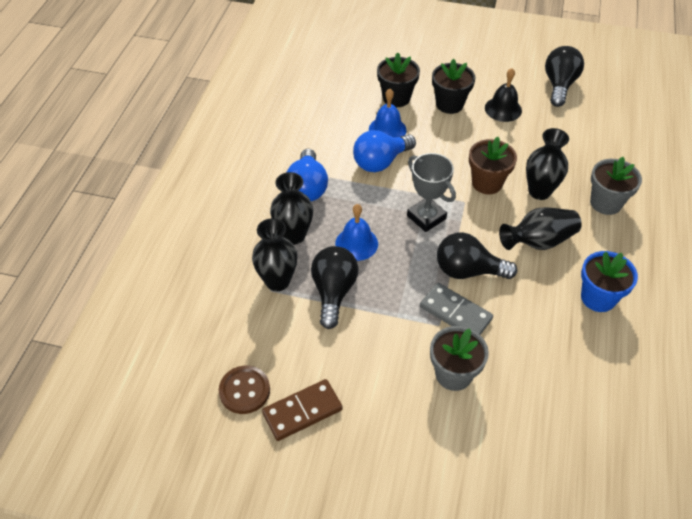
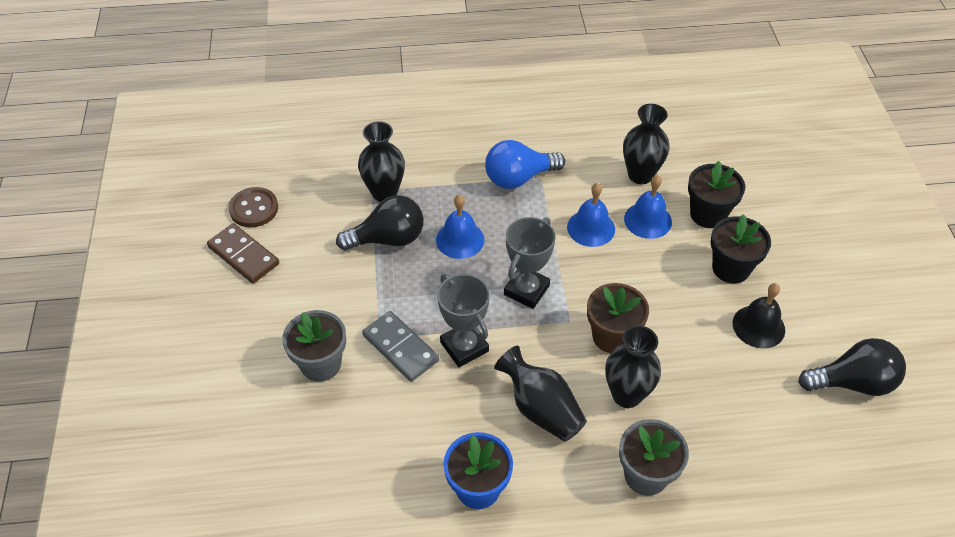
camera: 70 degrees right, 0 degrees up
black vase [270,172,313,245] -> black vase moved to [623,104,670,184]
blue light bulb [353,130,416,172] -> blue bell [567,183,615,247]
grey domino [420,283,493,335] -> grey domino turned 60 degrees counterclockwise [362,311,439,382]
black light bulb [437,232,517,279] -> grey trophy [437,274,490,367]

